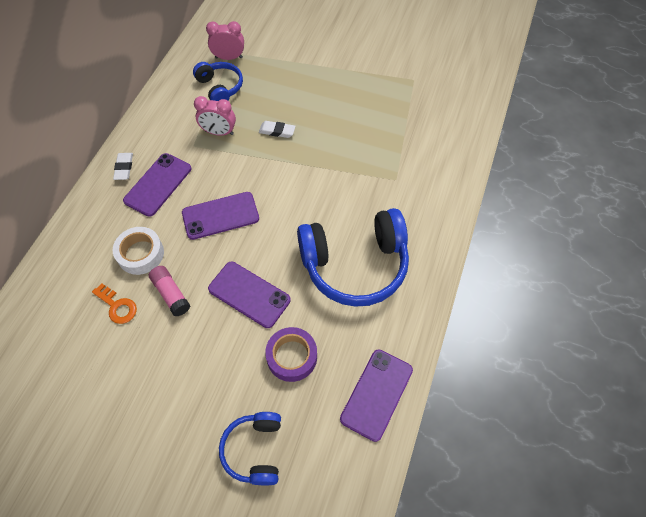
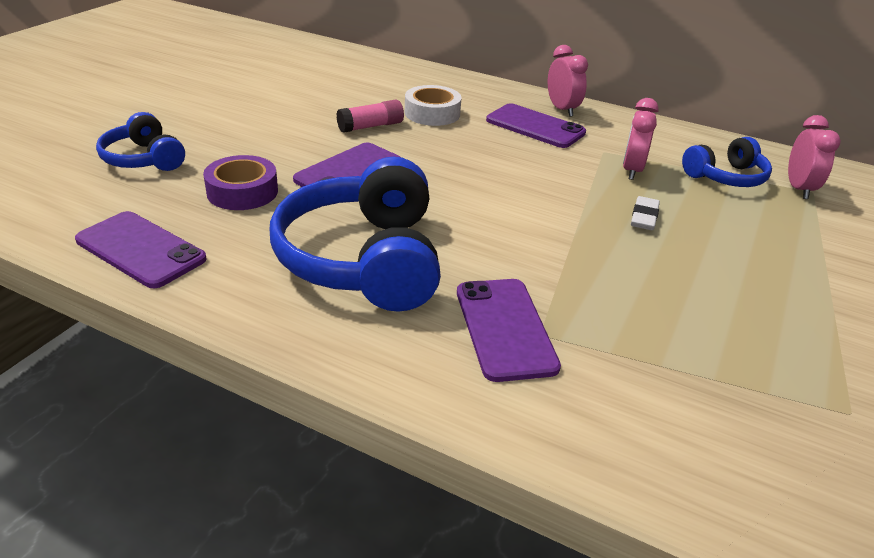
camera: 95 degrees right, 25 degrees down
orange key [92,283,137,324] -> none
white eraser [113,153,133,180] -> pink clock [548,45,588,117]
purple phone [182,192,259,240] -> purple phone moved to [457,279,561,382]
blue headphones [219,412,281,485] -> blue headphones turned 135 degrees counterclockwise [96,112,185,171]

